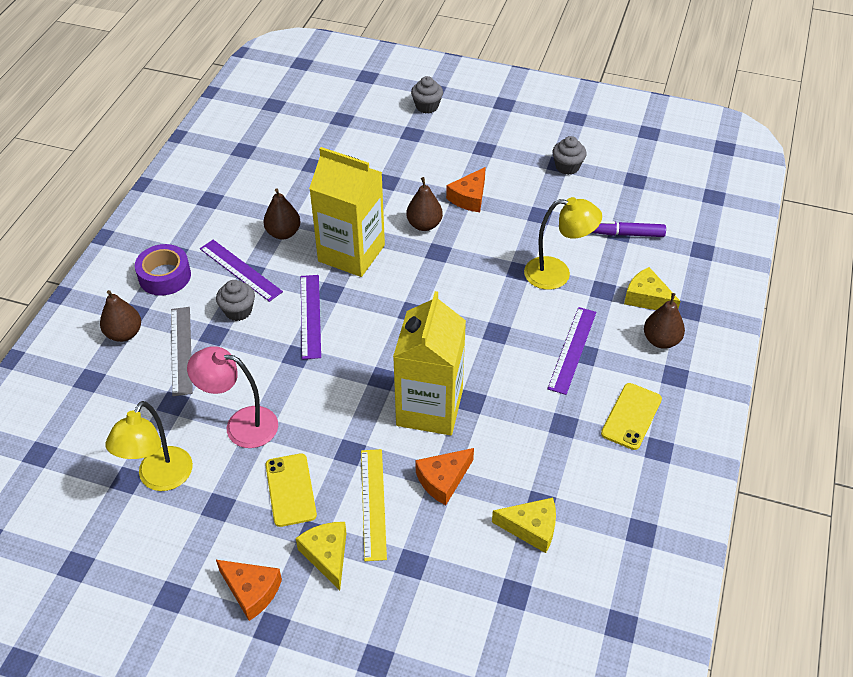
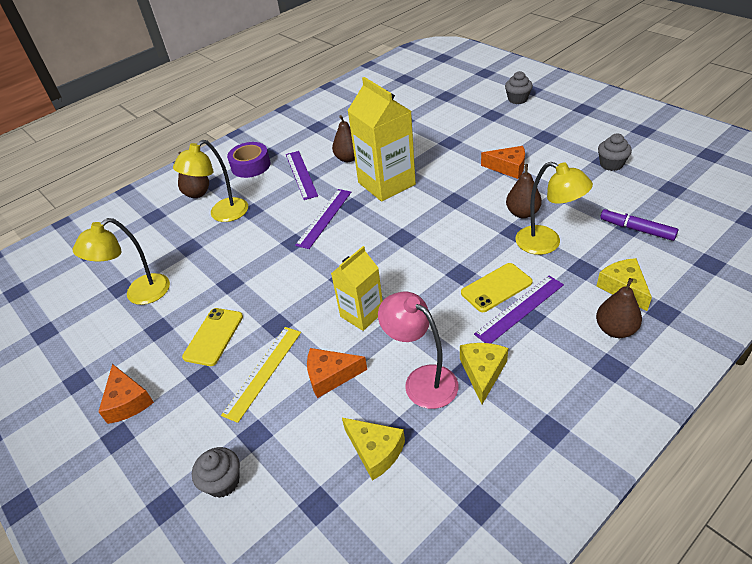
camera: 35 degrees right, 5 degrees down
grey ruler [171,307,193,396] -> yellow lamp [173,140,248,222]
pink lamp [187,346,278,448] -> pink lamp moved to [378,291,458,409]
grey cupcake [216,280,255,321] -> grey cupcake moved to [192,447,240,498]
yellow cheese [296,522,346,590] -> yellow cheese moved to [460,343,508,404]
yellow carton [393,291,466,435] -> yellow carton [331,246,383,331], size x0.61
brown pear [406,177,443,231] -> brown pear moved to [506,164,542,218]
orange cheese [446,167,486,212] -> orange cheese turned 135 degrees counterclockwise [481,146,525,179]
yellow phone [601,383,662,450] -> yellow phone moved to [461,263,533,312]

